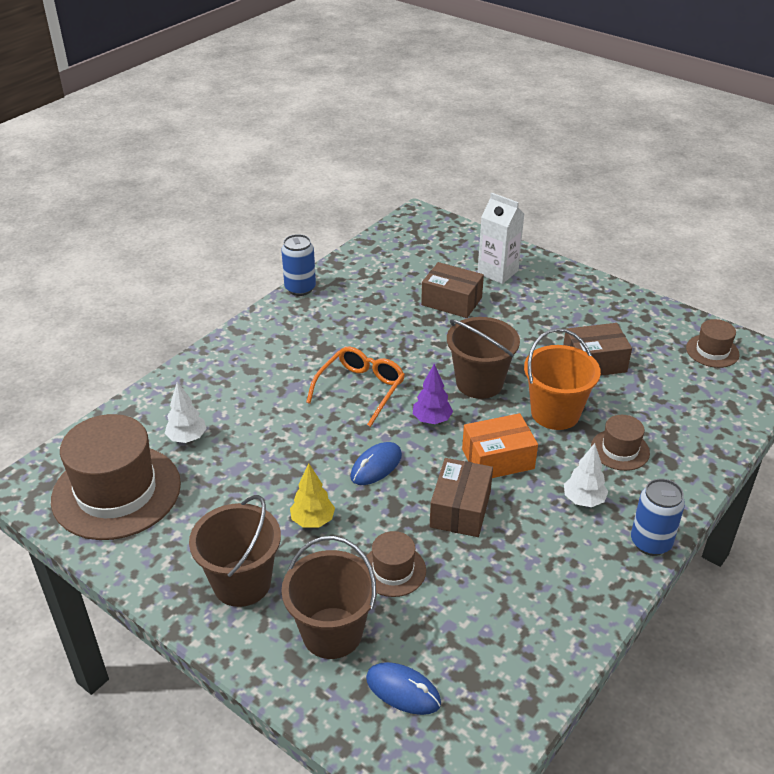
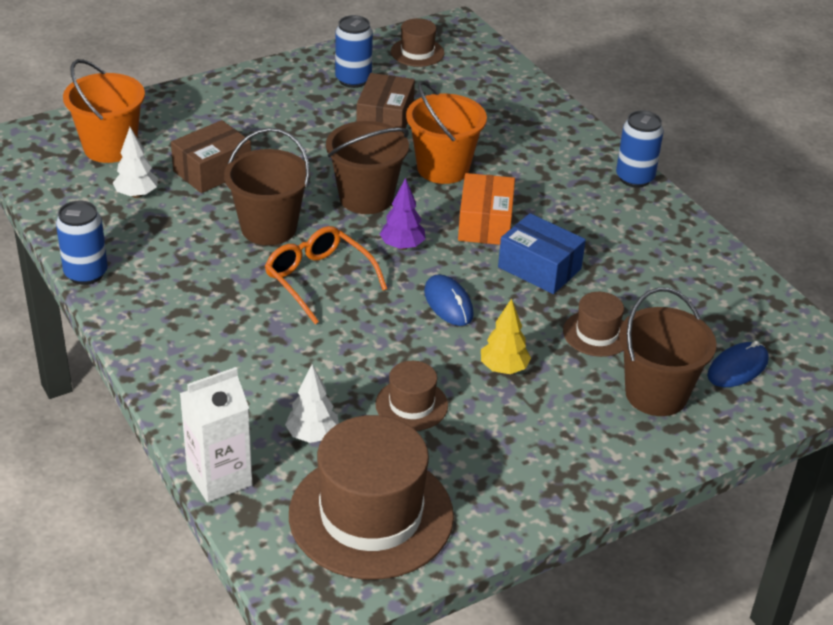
camera: 70 degrees left, 0 degrees up
brown bucket [189,495,281,607] -> brown bucket moved to [224,128,310,245]
brown box [430,458,493,537] -> blue box [498,213,586,294]
white carton [477,193,524,284] -> white carton moved to [180,367,252,503]
white tree [564,443,608,507] -> white tree moved to [113,127,158,198]
brown hat [591,415,650,471] -> brown hat moved to [375,361,448,431]
none -> orange bucket [63,59,145,163]
none -> blue can [335,15,373,88]

